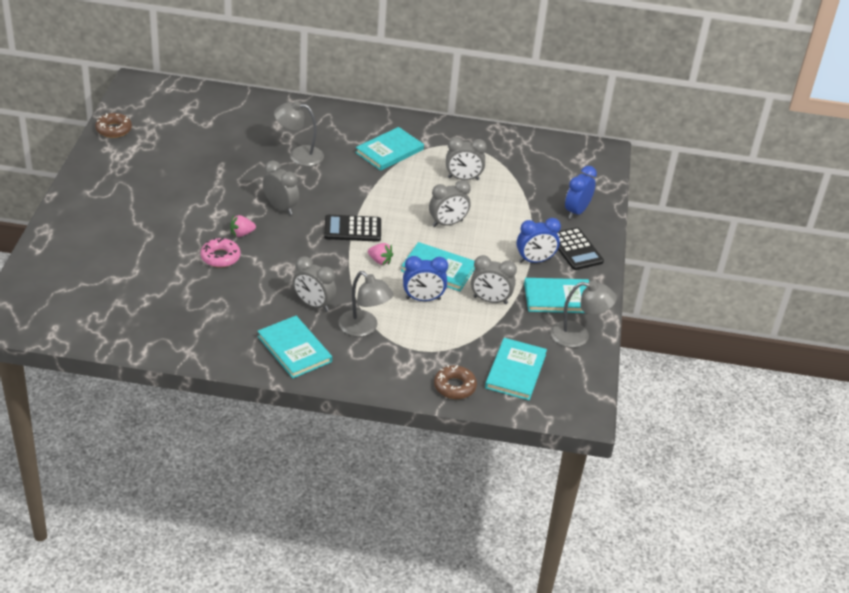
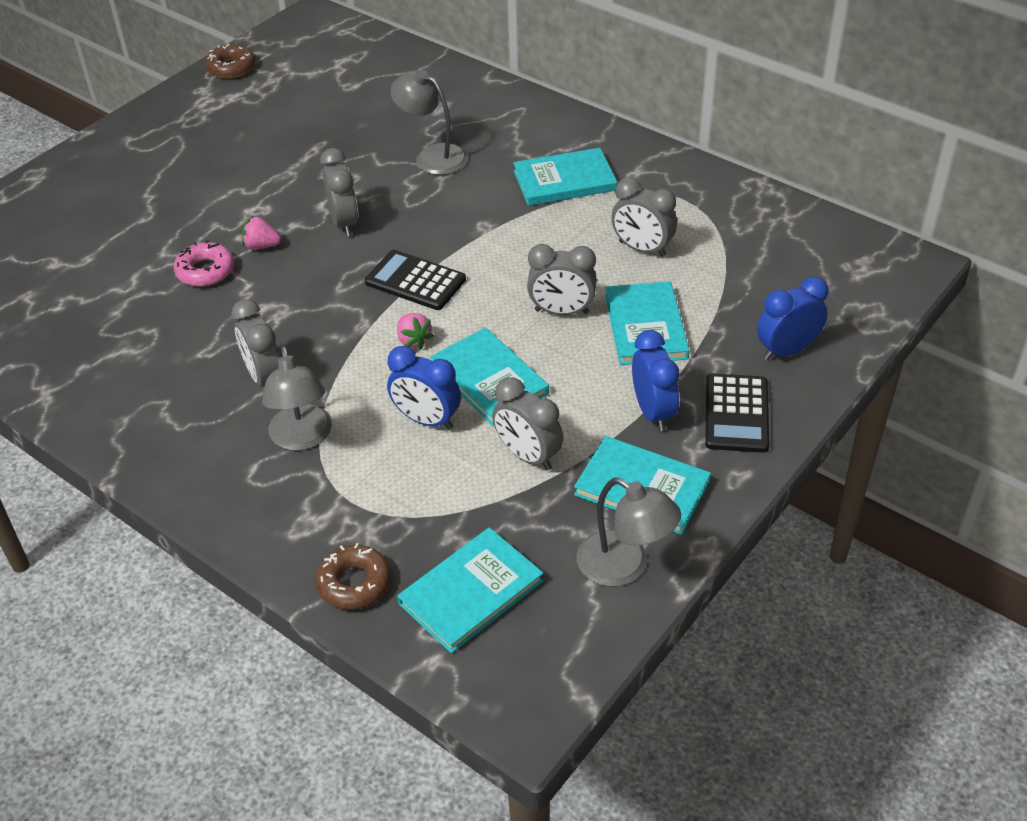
camera: 35 degrees right, 5 degrees up
turquoise book [257,316,332,378] -> turquoise book moved to [605,281,690,365]
blue clock [517,218,561,263] -> blue clock turned 120 degrees counterclockwise [632,330,680,431]

